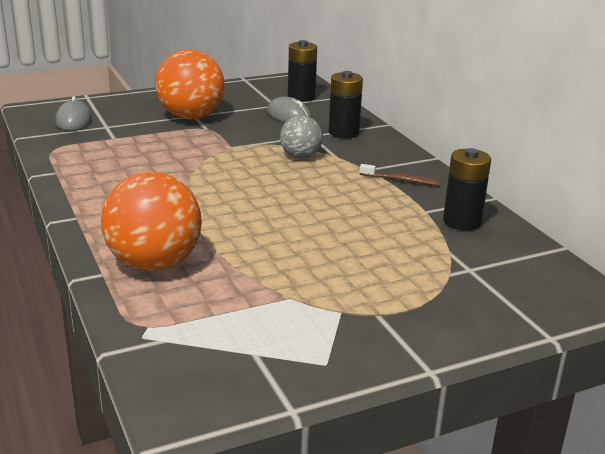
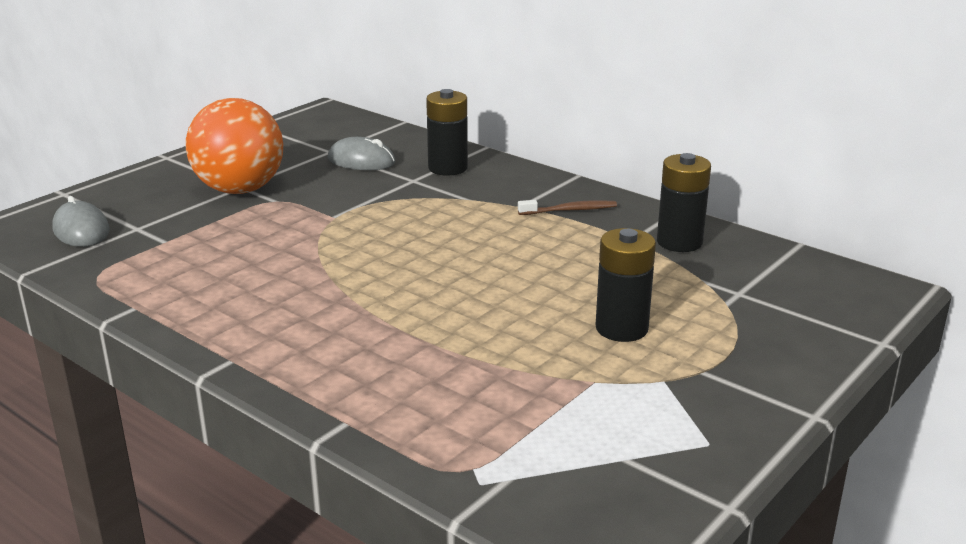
camera: 25 degrees left, 0 degrees up
orange ball [101,172,202,271] -> none
grey ball [280,116,323,159] -> none
black battery [288,40,317,102] -> black battery moved to [596,228,656,342]

